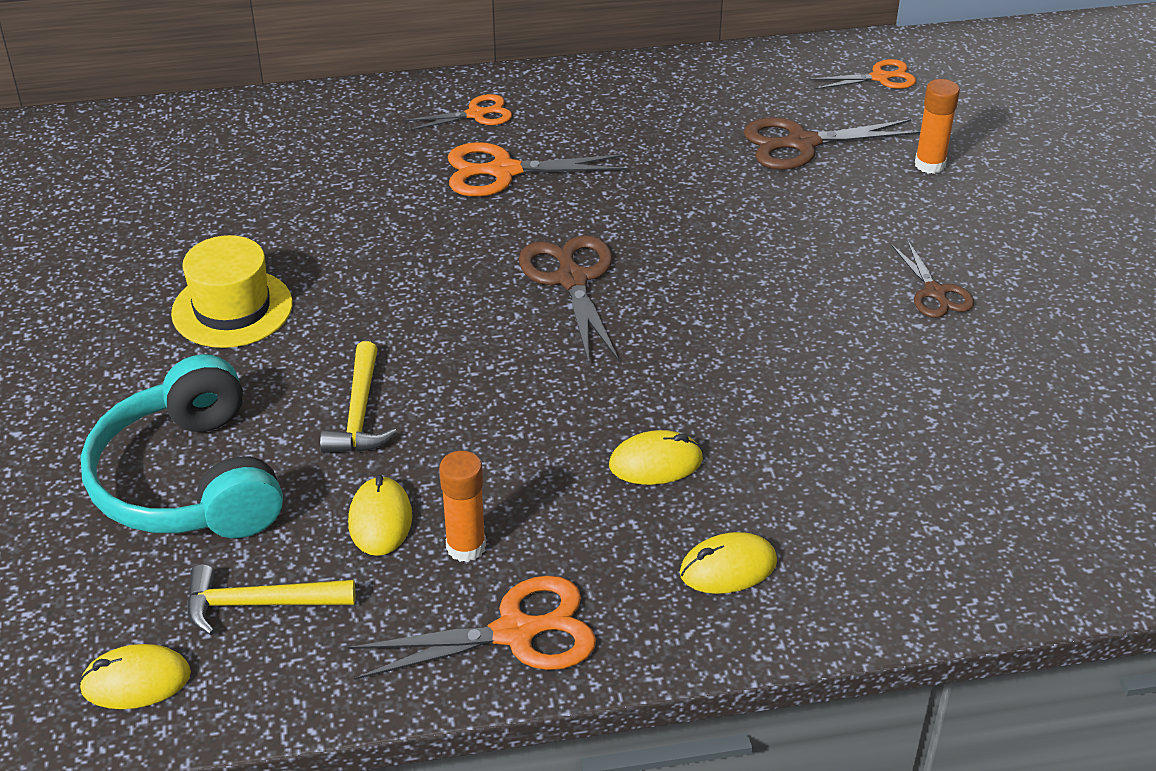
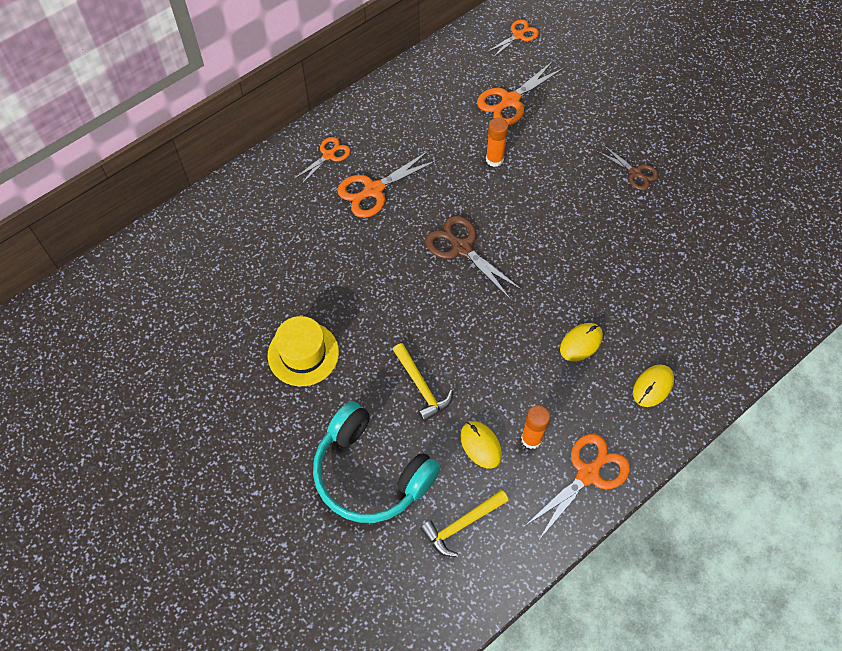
camera: 30 degrees left, 20 degrees up
yellow mouse [79,644,191,709] -> none
brown scissors [744,117,920,170] -> orange scissors [477,60,564,126]
orange glue stick [915,79,960,174] -> orange glue stick moved to [486,118,508,167]

